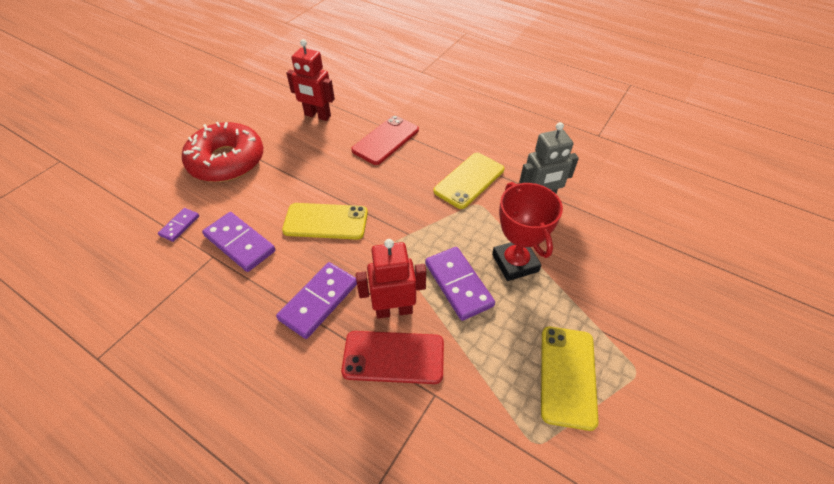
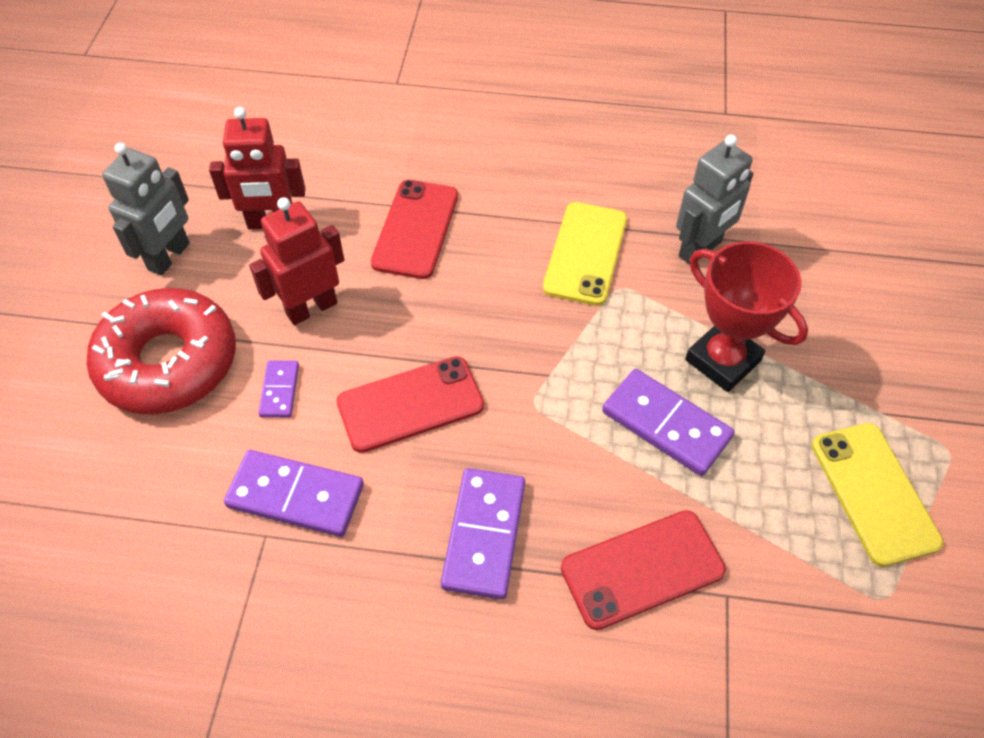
camera: 25 degrees left, 5 degrees up
purple domino [158,208,199,242] -> purple domino moved to [258,360,299,418]
yellow phone [282,203,368,240] -> red phone [337,356,484,453]
red robot [356,239,426,319] -> red robot moved to [249,197,344,325]
none -> grey robot [102,142,190,276]

